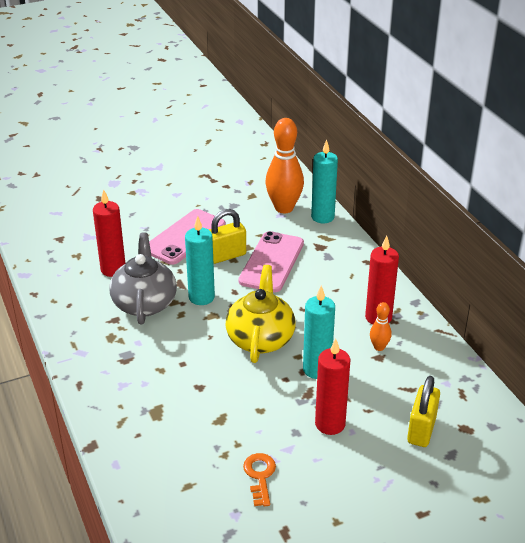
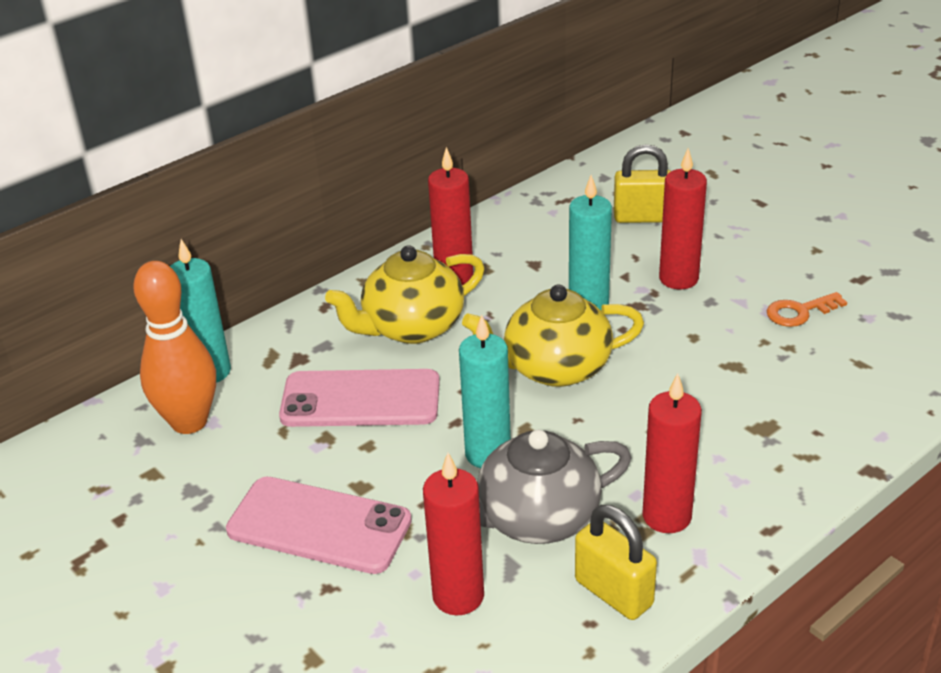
camera: 105 degrees left, 0 degrees up
yellow padlock [209,209,246,264] -> yellow padlock moved to [575,505,657,620]
orange bowling pin [370,302,392,351] -> none
none -> yellow teapot [325,245,485,344]
none -> red candle [642,373,702,533]

